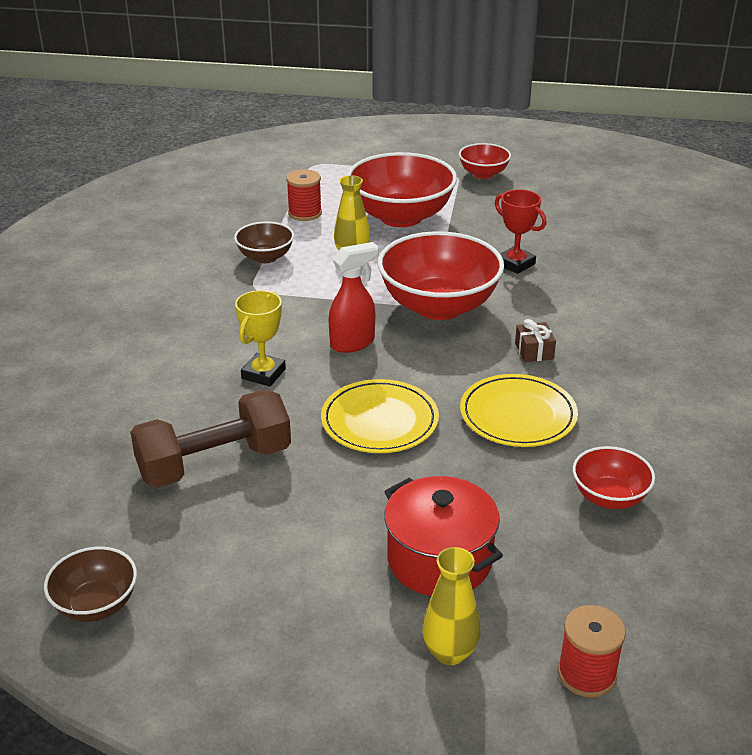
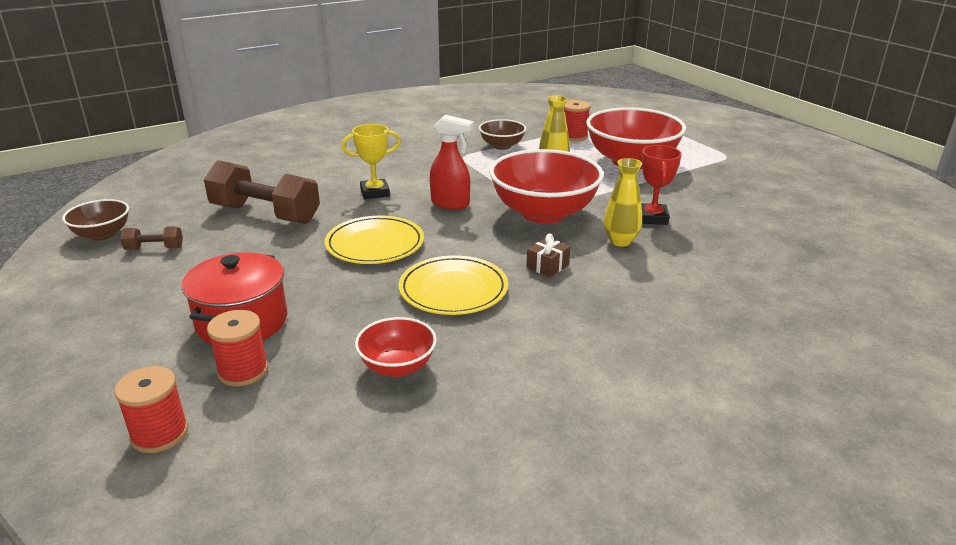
camera: 50 degrees right, 5 degrees down
yellow vase [422,547,481,665] -> yellow vase moved to [604,158,642,247]
red bowl [459,143,511,179] -> none
none -> brown dumbbell [121,226,183,250]
none -> red spool [207,310,268,387]

